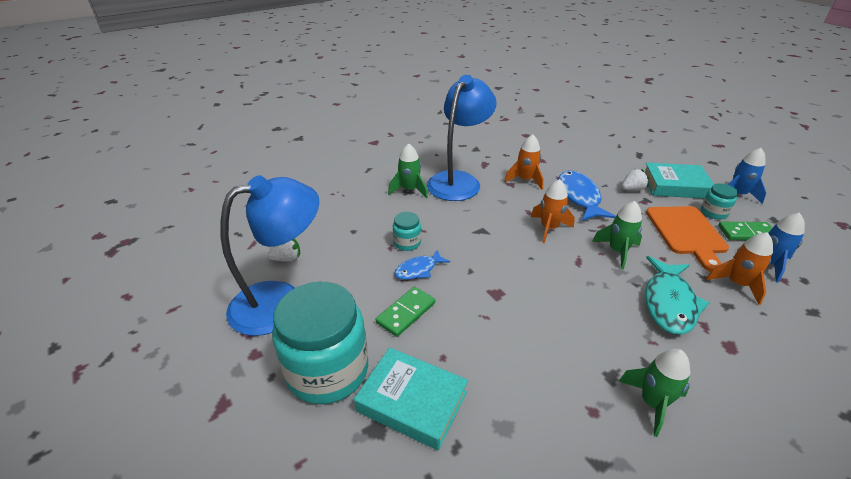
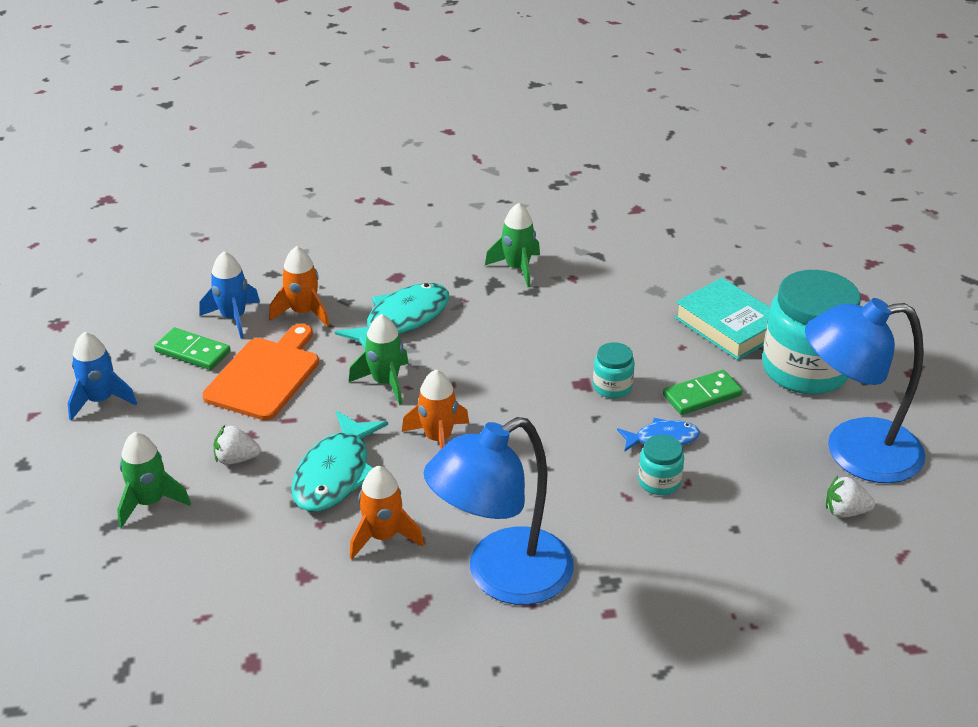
camera: 155 degrees left, 0 degrees up
green rocket [388,143,428,199] -> green rocket moved to [117,432,191,528]
blue fish [558,170,616,221] -> turquoise fish [291,411,388,512]
turquoise book [645,163,714,198] -> none
turquoise jar [701,183,738,219] -> turquoise jar moved to [593,342,635,398]

